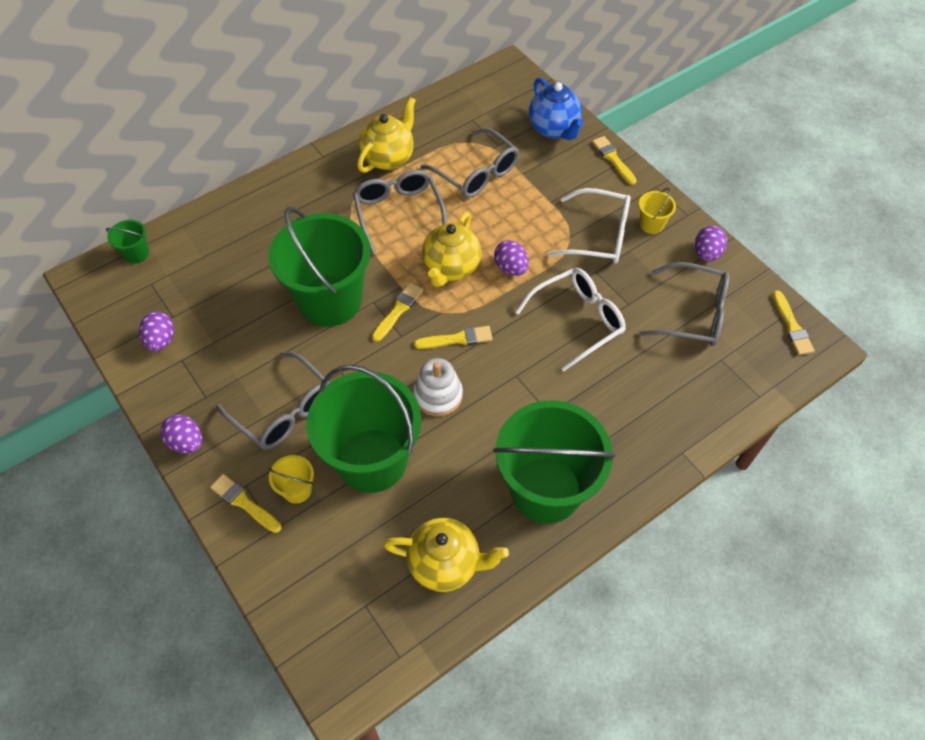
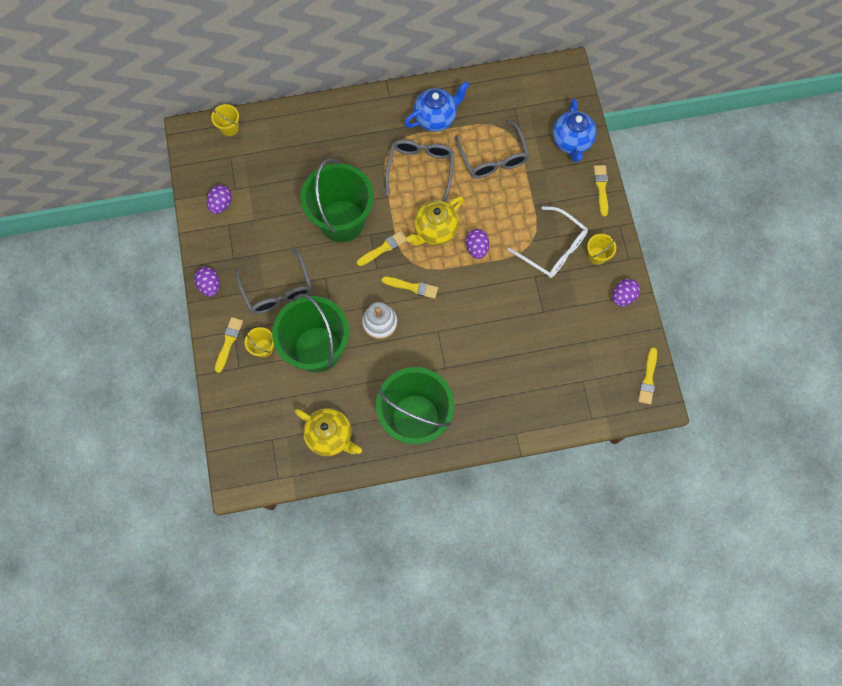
camera: 25 degrees right, 15 degrees up
green bucket [106,220,149,263] -> yellow bucket [211,104,239,136]
yellow brush [210,474,282,533] -> yellow brush turned 45 degrees clockwise [215,317,243,373]
yellow teapot [357,97,416,173] -> blue teapot [404,81,469,132]
white glasses [515,268,626,371] -> none
grey glasses [639,262,729,346] -> none

